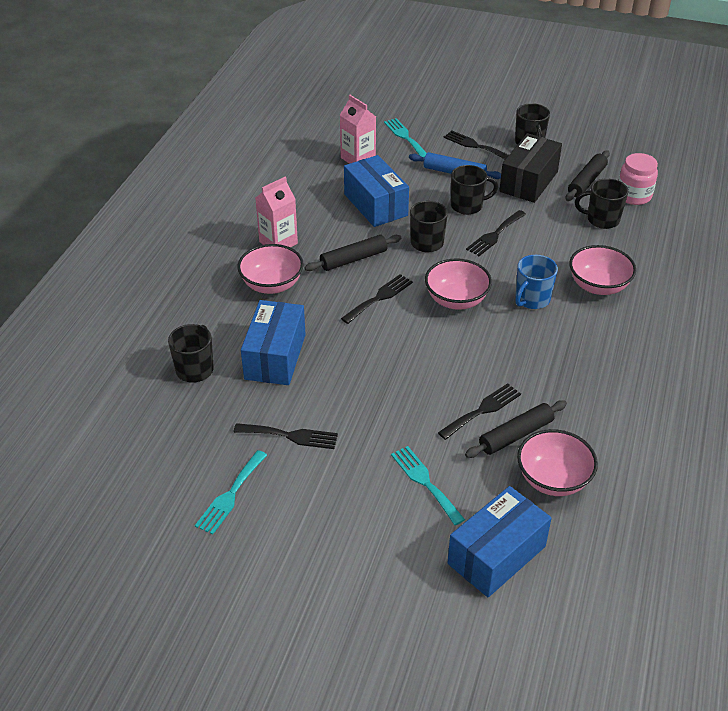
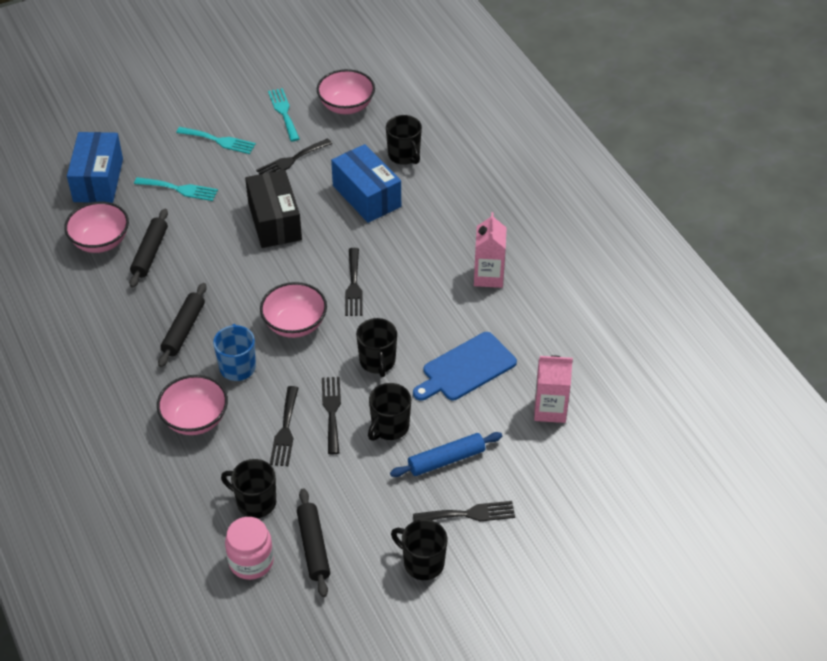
camera: 135 degrees right, 5 degrees up
pink bowl [237,244,304,294] -> pink bowl moved to [317,69,375,114]
black rolling pin [305,235,401,271] -> black rolling pin moved to [158,283,207,367]
blue box [344,155,409,227] -> blue cutting board [413,332,517,401]
turquoise fork [384,118,426,157] -> turquoise fork moved to [176,127,256,154]
black fork [438,383,521,440] -> black fork moved to [270,386,298,466]
black box [499,133,562,203] -> black box moved to [245,170,302,248]
black mug [575,178,628,229] -> black mug turned 120 degrees counterclockwise [221,459,276,518]

